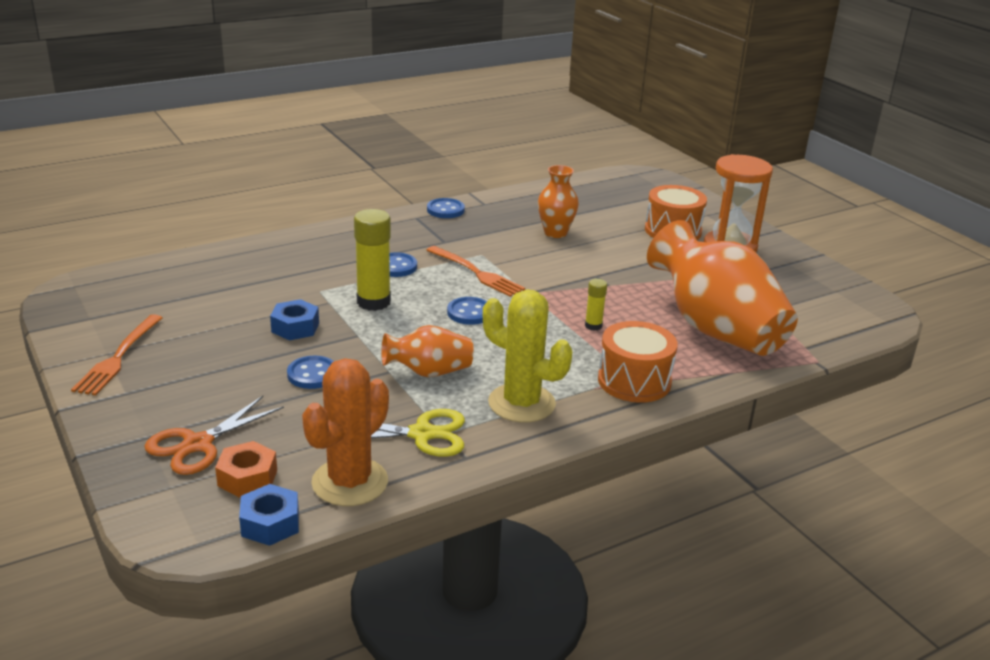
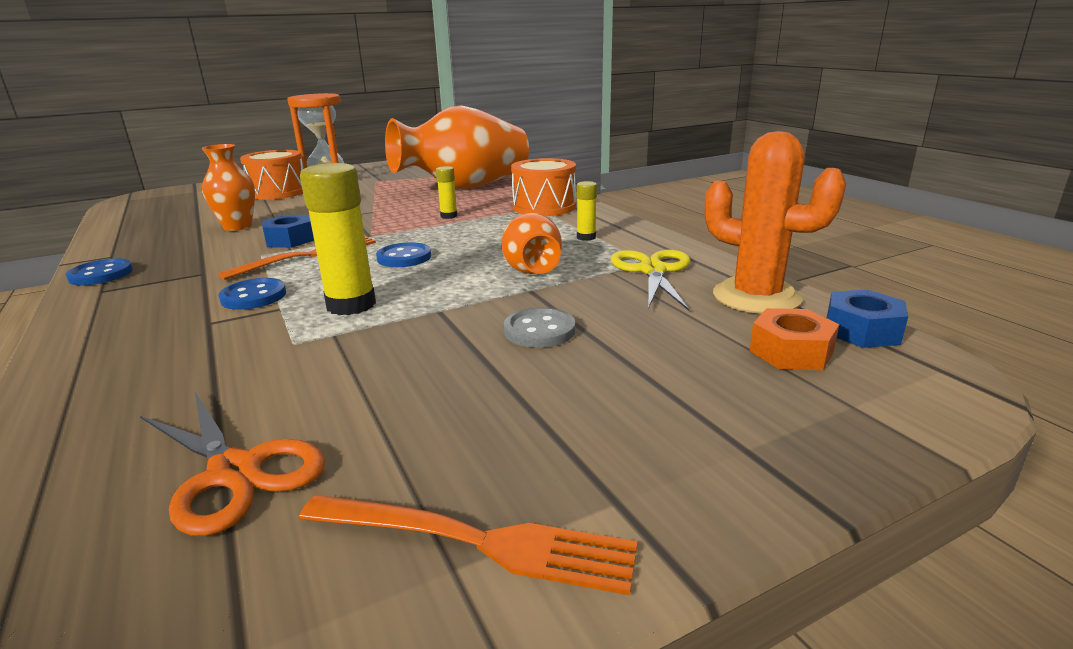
camera: 85 degrees left, 5 degrees down
orange scissors [145,396,284,475] -> orange scissors moved to [140,392,326,536]
blue nut [270,299,319,340] -> blue nut moved to [262,215,314,248]
blue button [287,356,334,389] -> grey button [504,307,575,348]
yellow cactus [483,289,572,423] -> yellow glue stick [576,181,597,241]

